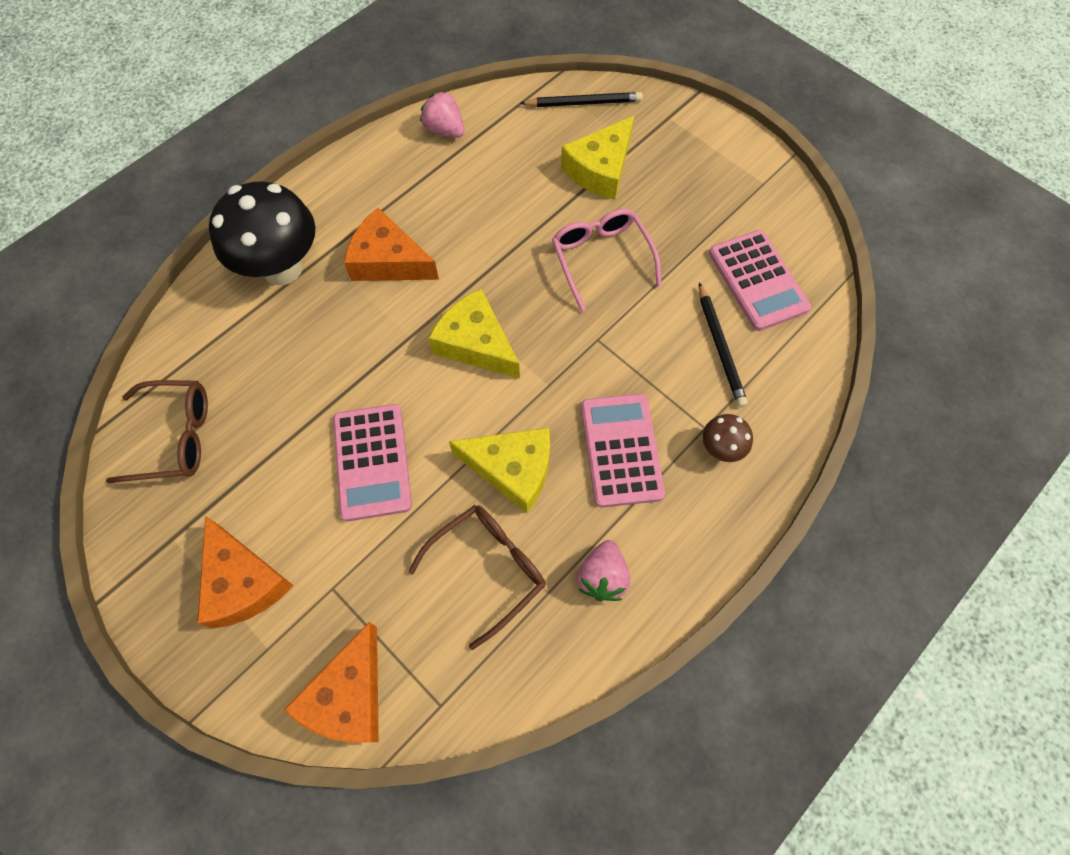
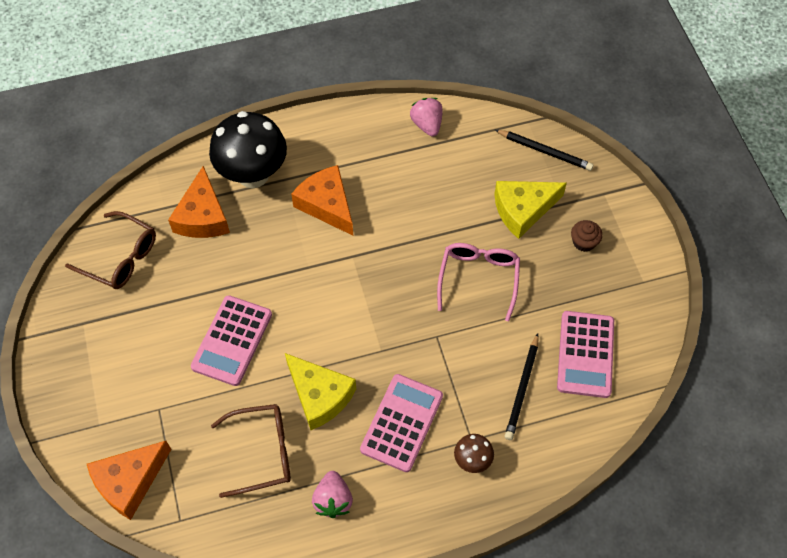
camera: 30 degrees right, 5 degrees down
orange cheese [197,516,294,629] -> orange cheese moved to [168,166,230,238]
yellow cheese [428,289,520,379] -> none
pink strawberry [577,540,630,601] -> pink strawberry turned 45 degrees counterclockwise [312,471,353,518]
none -> brown cupcake [571,220,603,252]

